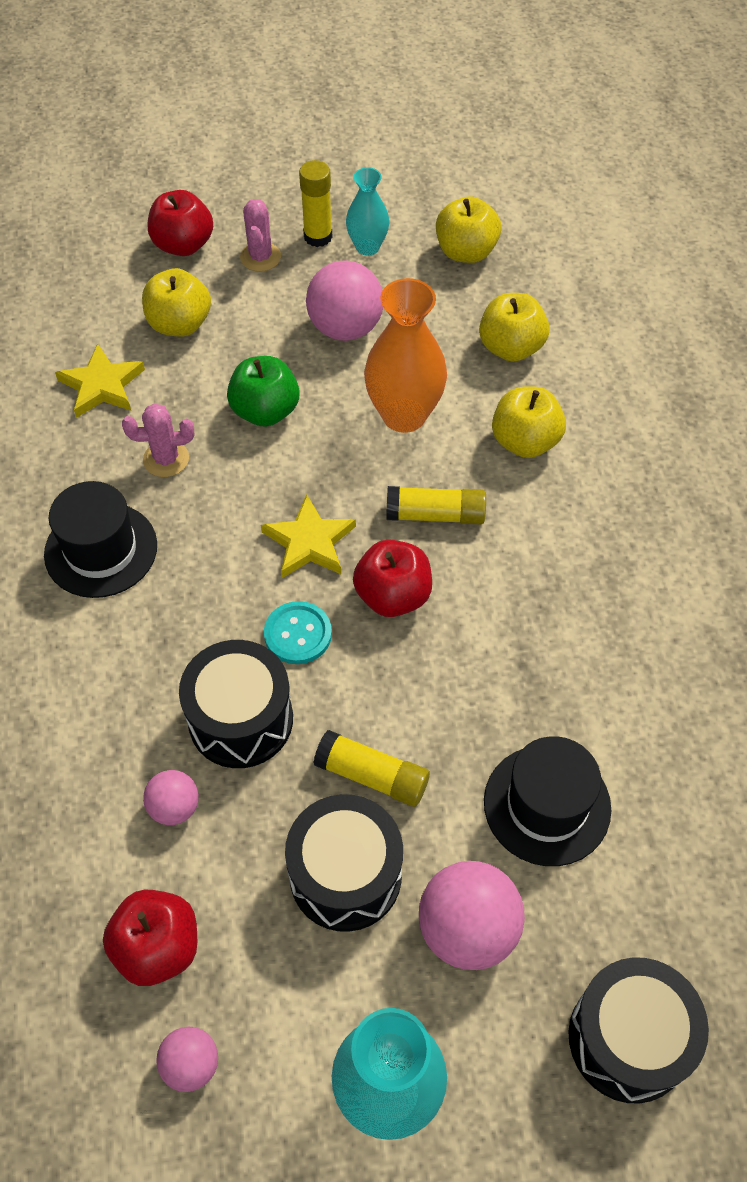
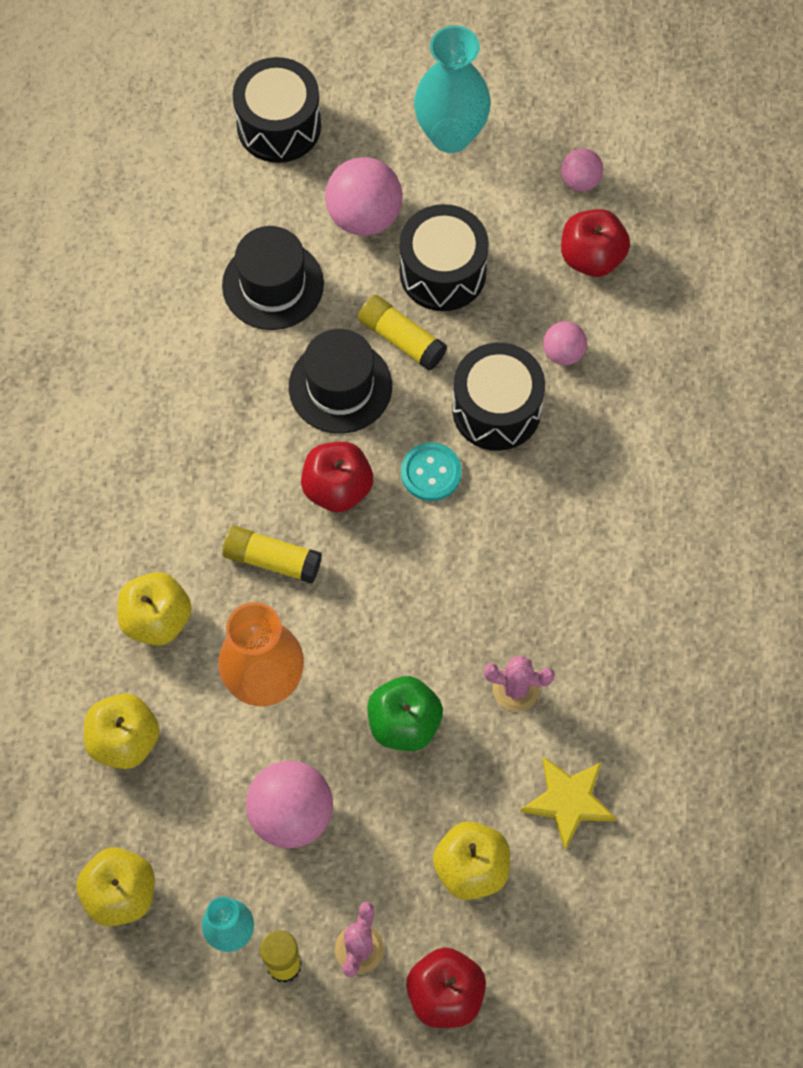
camera: 165 degrees left, 10 degrees up
black hat [44,481,157,598] -> black hat moved to [289,329,392,434]
yellow star [261,495,356,578] -> none

